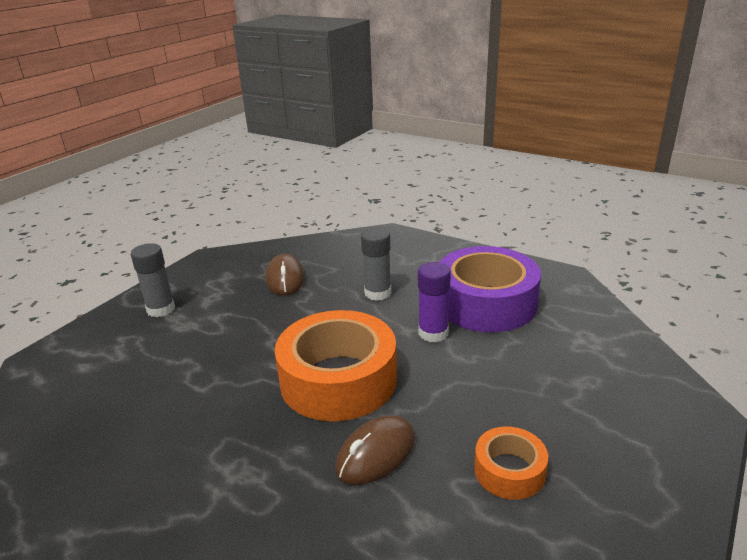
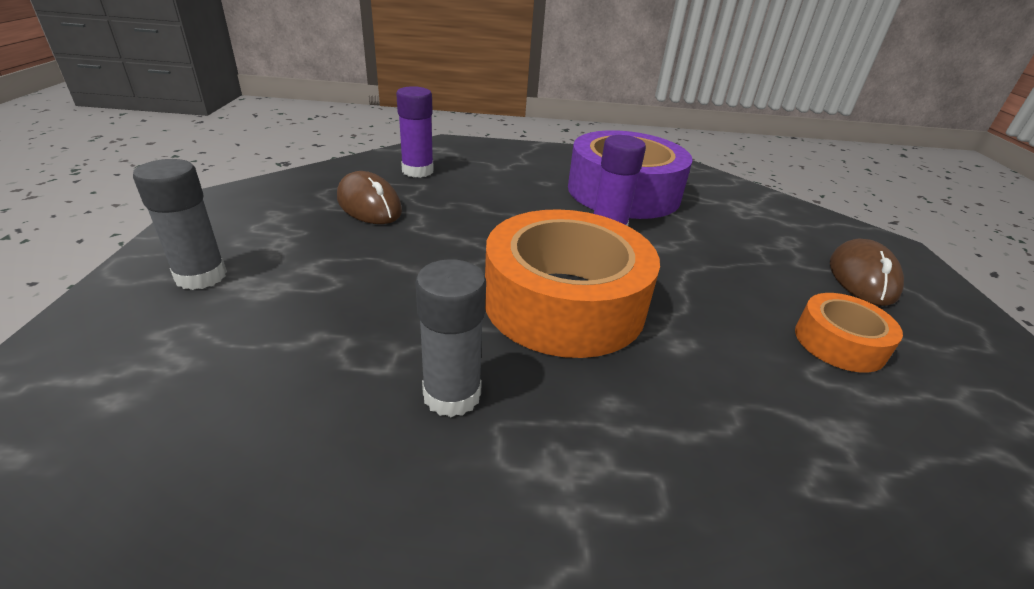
camera: 35 degrees left, 5 degrees up
brown mouse [335,416,415,485] -> brown mouse moved to [830,238,904,306]
grey glue stick [361,228,391,301] -> grey glue stick moved to [416,259,486,417]
none -> purple glue stick [396,86,434,178]

